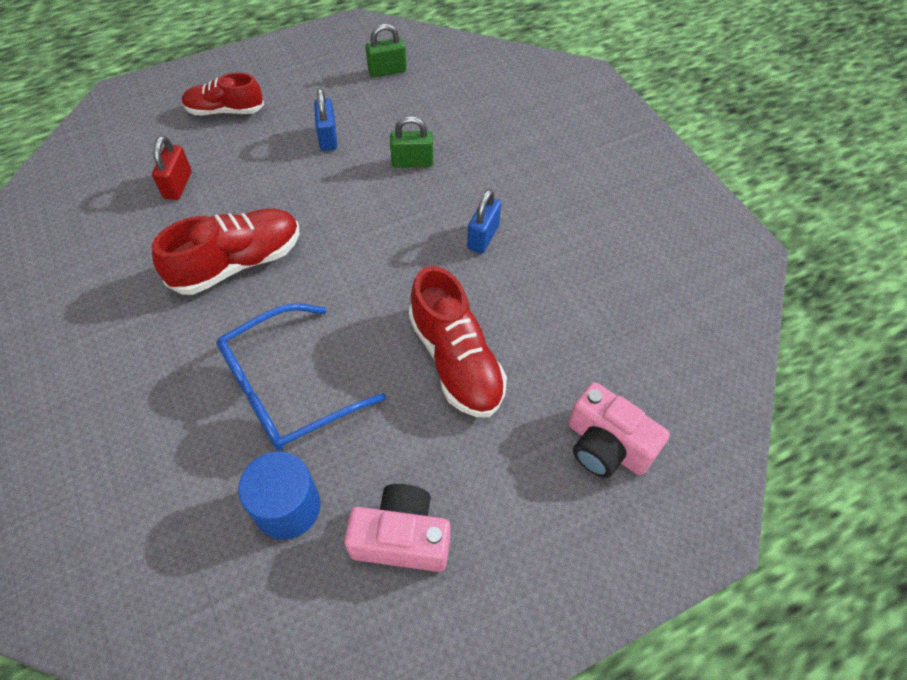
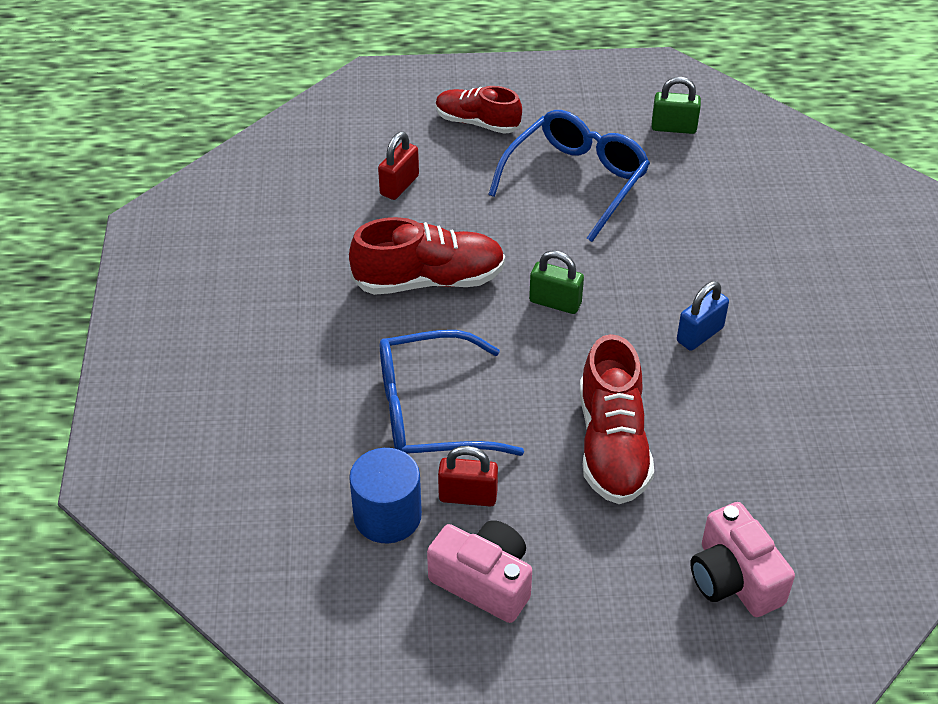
camera: 25 degrees right, 10 degrees down
blue padlock [314,88,337,151] -> blue glasses [488,110,650,242]
green padlock [390,116,433,168] -> green padlock moved to [529,250,584,314]
none -> red padlock [438,446,498,507]

